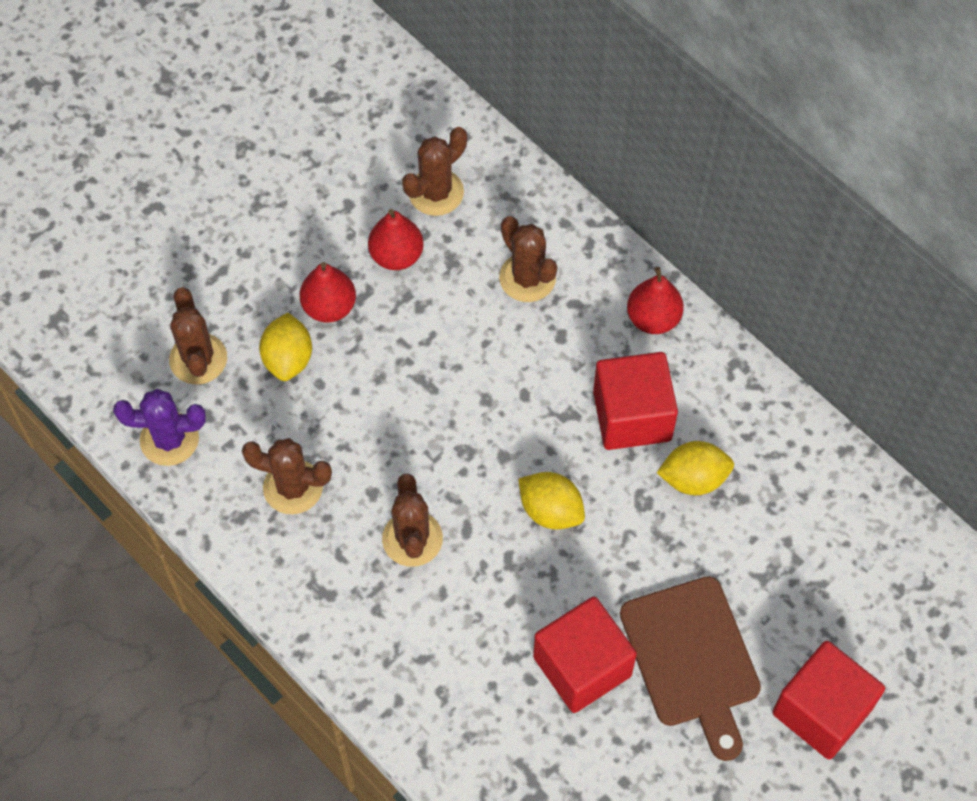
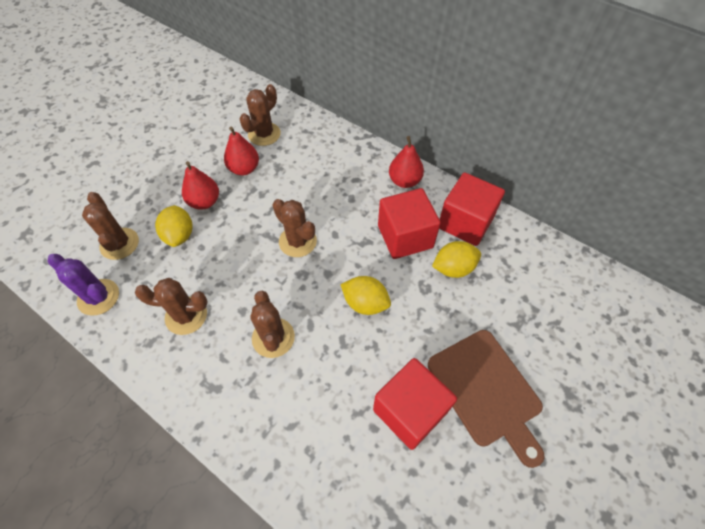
camera: 10 degrees left, 5 degrees down
purple cactus [113,389,206,466] -> purple cactus turned 45 degrees clockwise [48,254,119,316]
brown cactus [499,216,557,302] -> brown cactus moved to [272,199,317,257]
red cube [772,641,885,760] -> red cube moved to [439,173,505,246]

